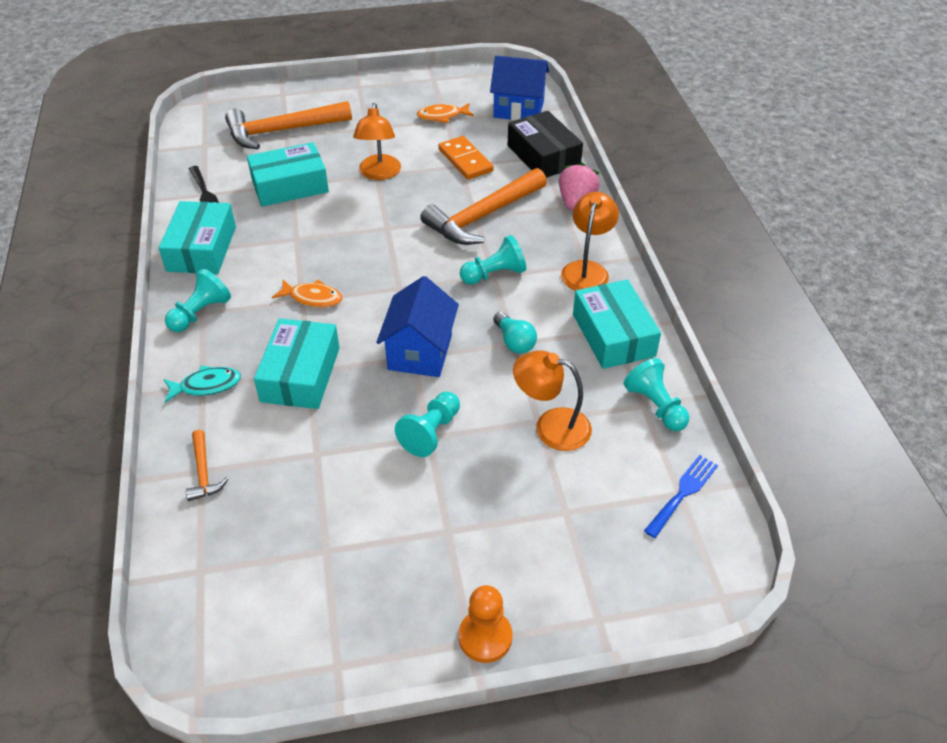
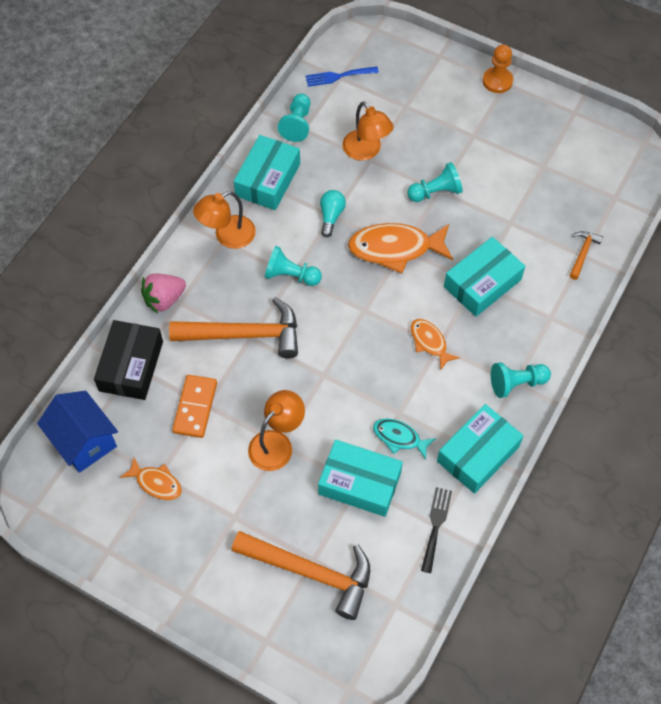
camera: 140 degrees left, 15 degrees up
turquoise fish [164,365,241,403] -> turquoise fish moved to [373,419,436,460]
blue house [376,276,459,377] -> orange fish [348,223,453,273]

